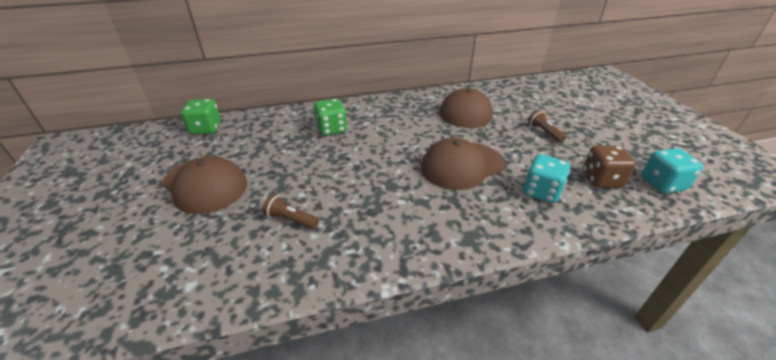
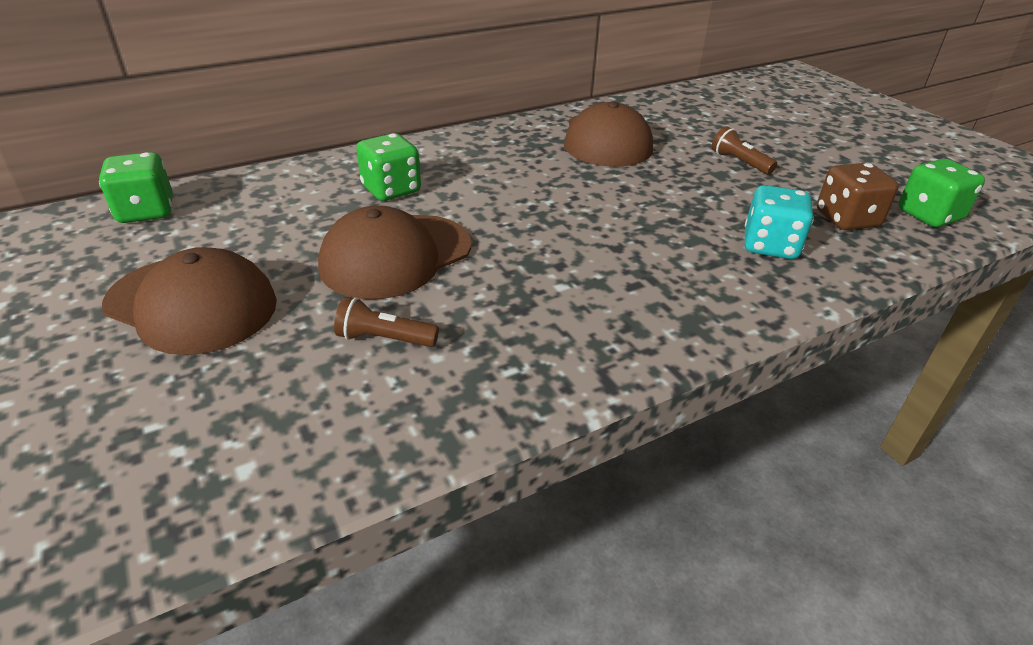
camera: 15 degrees left, 0 degrees up
brown cap [421,137,505,190] -> brown cap moved to [318,205,471,299]
turquoise dice [641,148,703,193] -> green dice [899,159,985,227]

